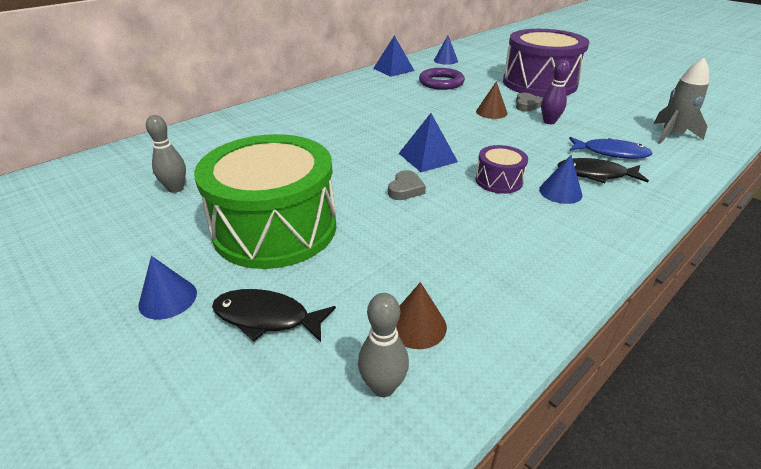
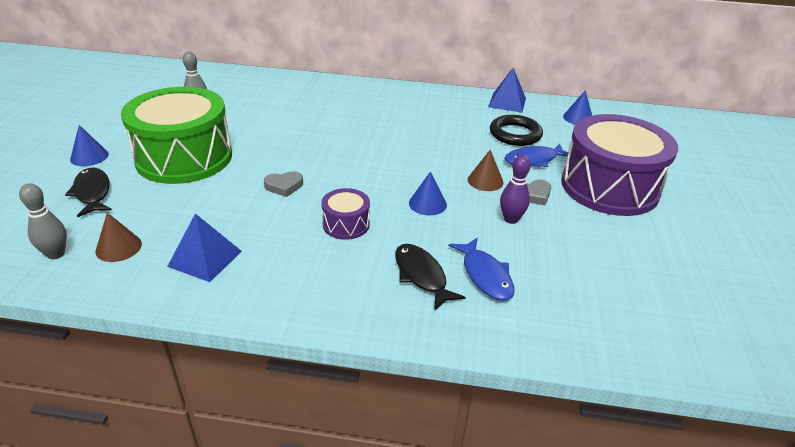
camera: 50 degrees right, 0 degrees up
blue pyramid [399,113,458,172] -> blue pyramid moved to [167,213,242,282]
purple ring [419,68,465,90] -> black ring [490,115,543,146]
blue cone [539,155,582,204] -> blue cone moved to [409,171,447,216]
grey rocket [654,58,709,144] -> none
none -> blue fish [504,143,568,167]

